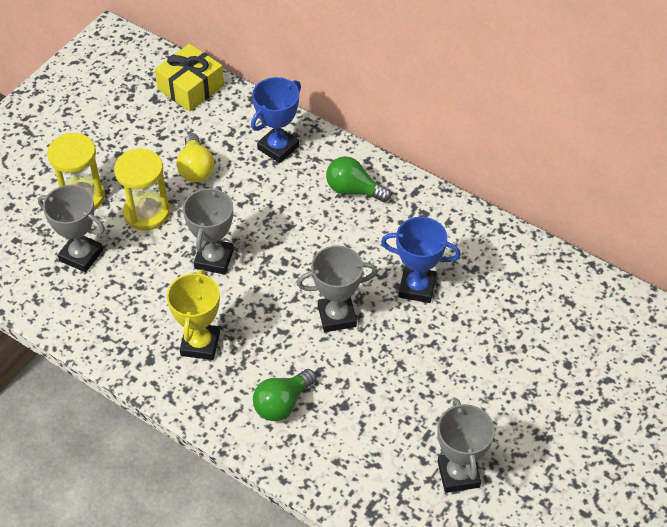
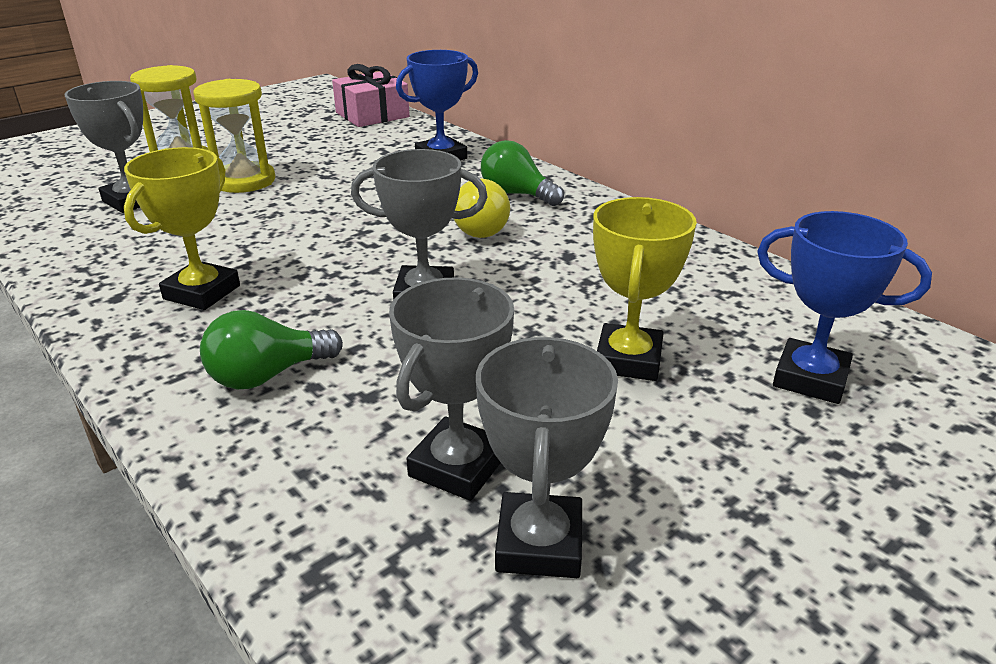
camera: 15 degrees right, 20 degrees down
yellow gift [155,44,224,111] -> pink gift [332,64,410,127]
yellow light bulb [176,133,214,182] -> yellow light bulb moved to [454,179,510,238]
grey trophy [183,186,234,274] -> grey trophy moved to [389,277,514,501]
blue trophy [381,217,461,303] -> blue trophy moved to [757,211,932,404]
none -> yellow trophy [593,197,697,381]

